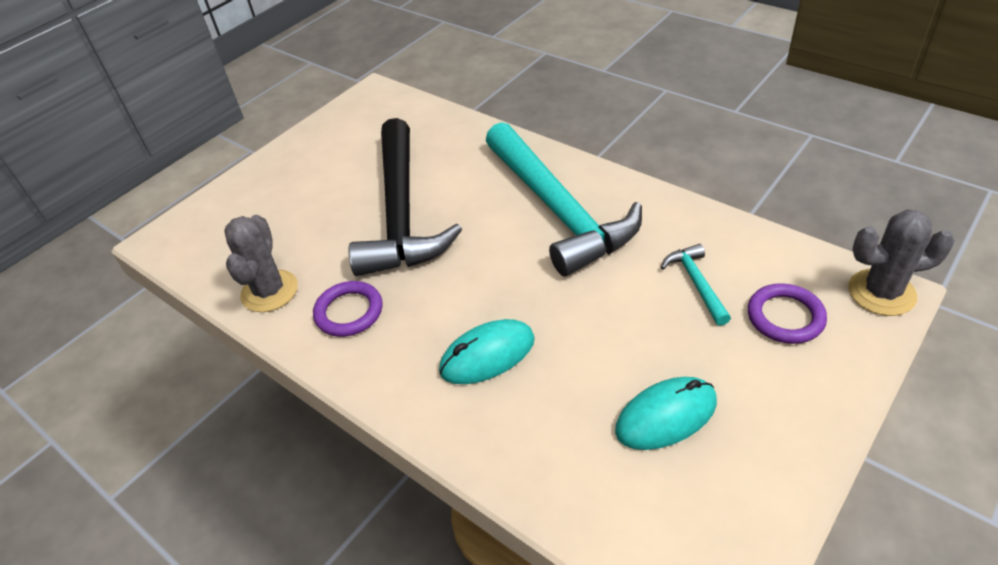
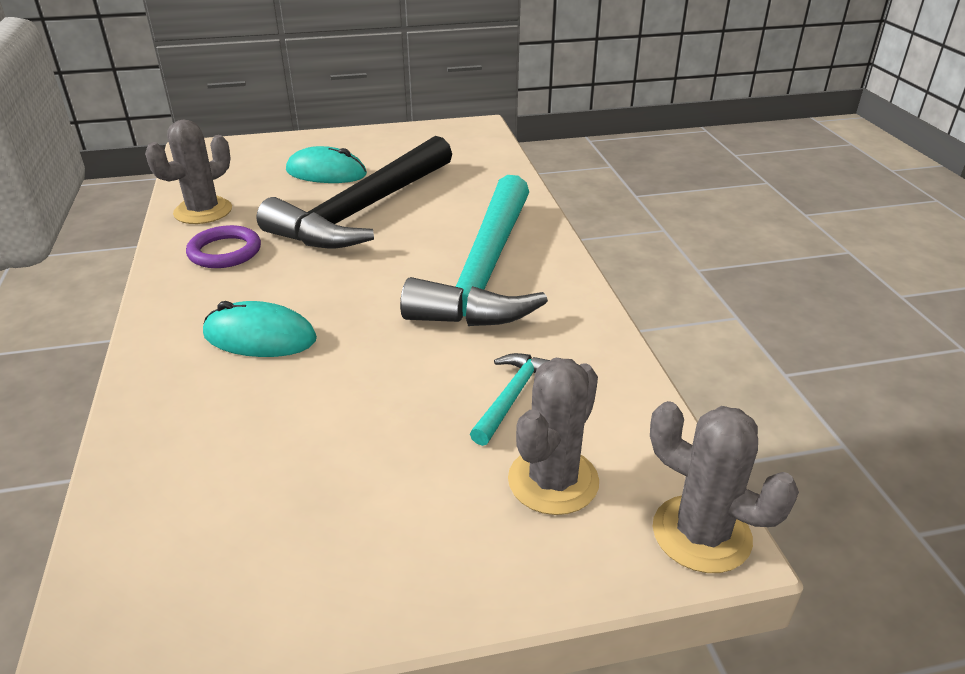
camera: 35 degrees right, 10 degrees down
turquoise mouse [615,377,717,450] -> turquoise mouse moved to [286,146,367,183]
purple ring [748,283,827,344] -> grey cactus [508,358,599,515]

